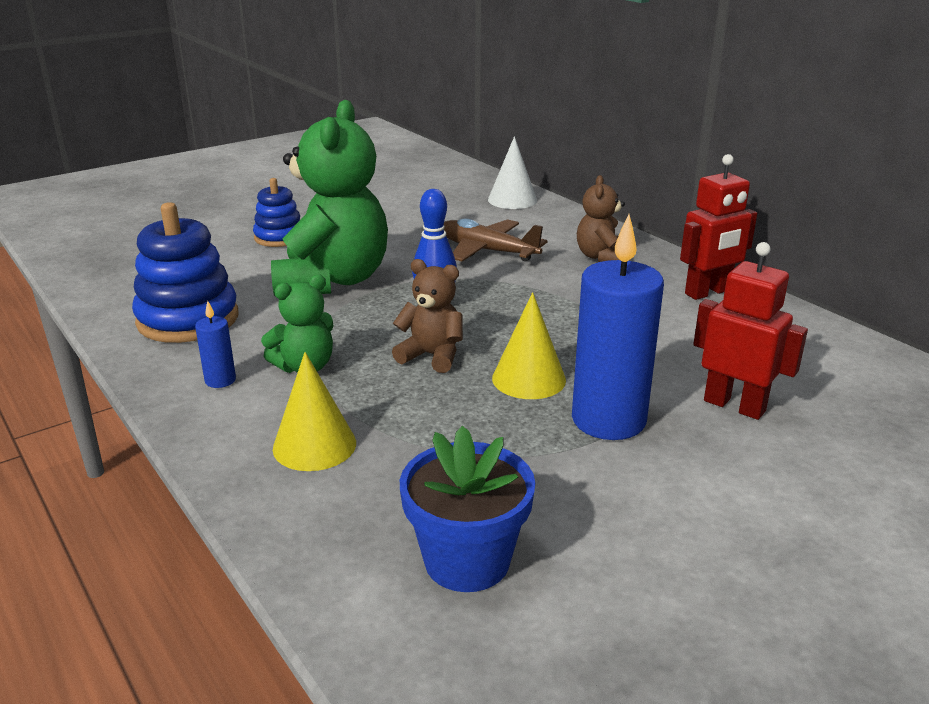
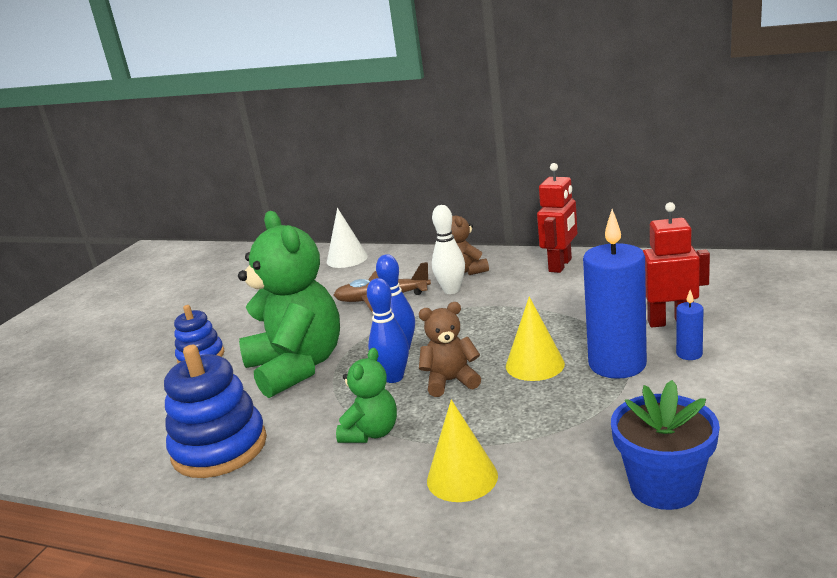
camera: 30 degrees left, 5 degrees down
blue candle [195,301,236,388] -> blue candle moved to [676,290,704,360]
none -> blue bowling pin [367,278,409,383]
none -> white bowling pin [432,205,465,294]

